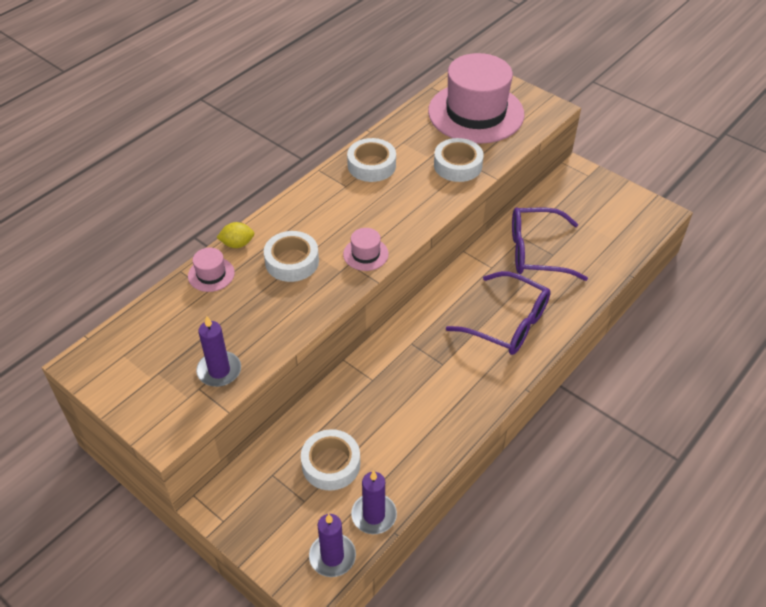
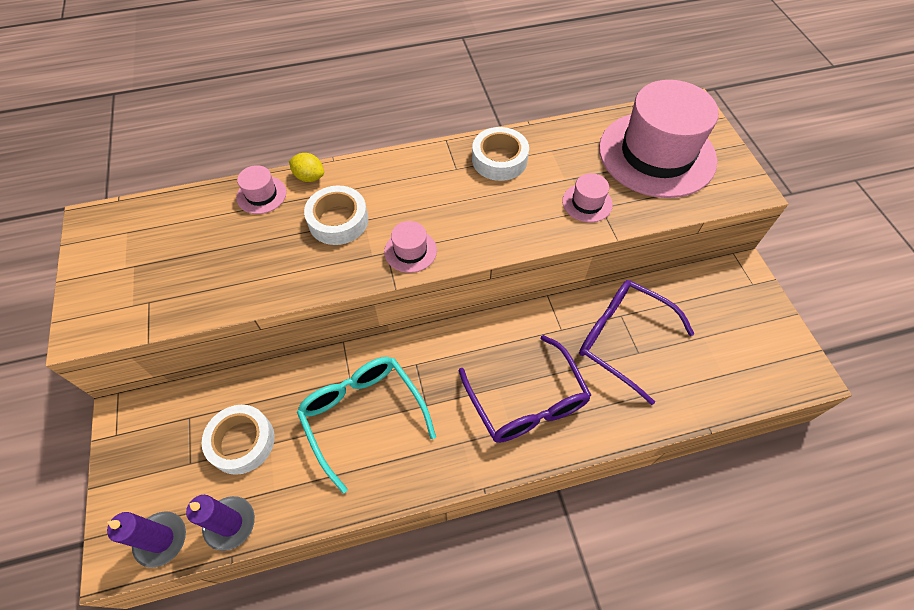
camera: 35 degrees right, 10 degrees up
purple candle [196,316,241,387] -> none
white tape [434,138,483,182] -> pink hat [562,173,613,222]
none -> turquoise glasses [297,357,436,493]

